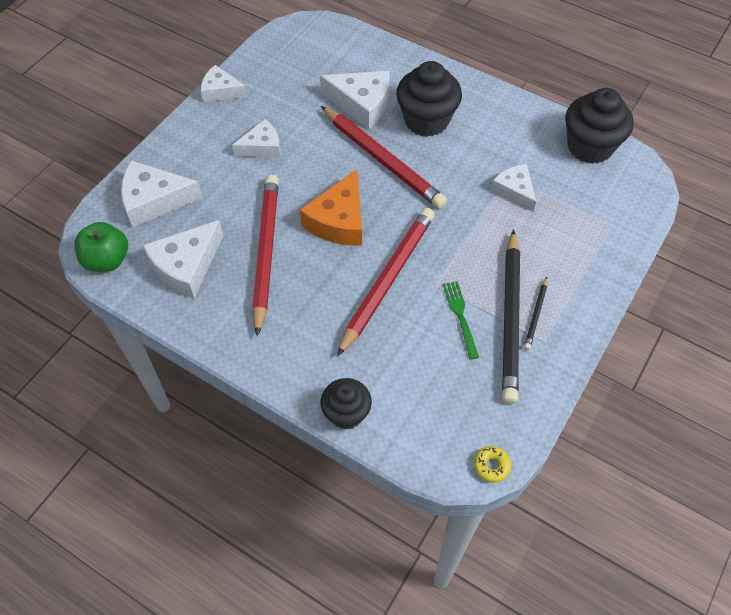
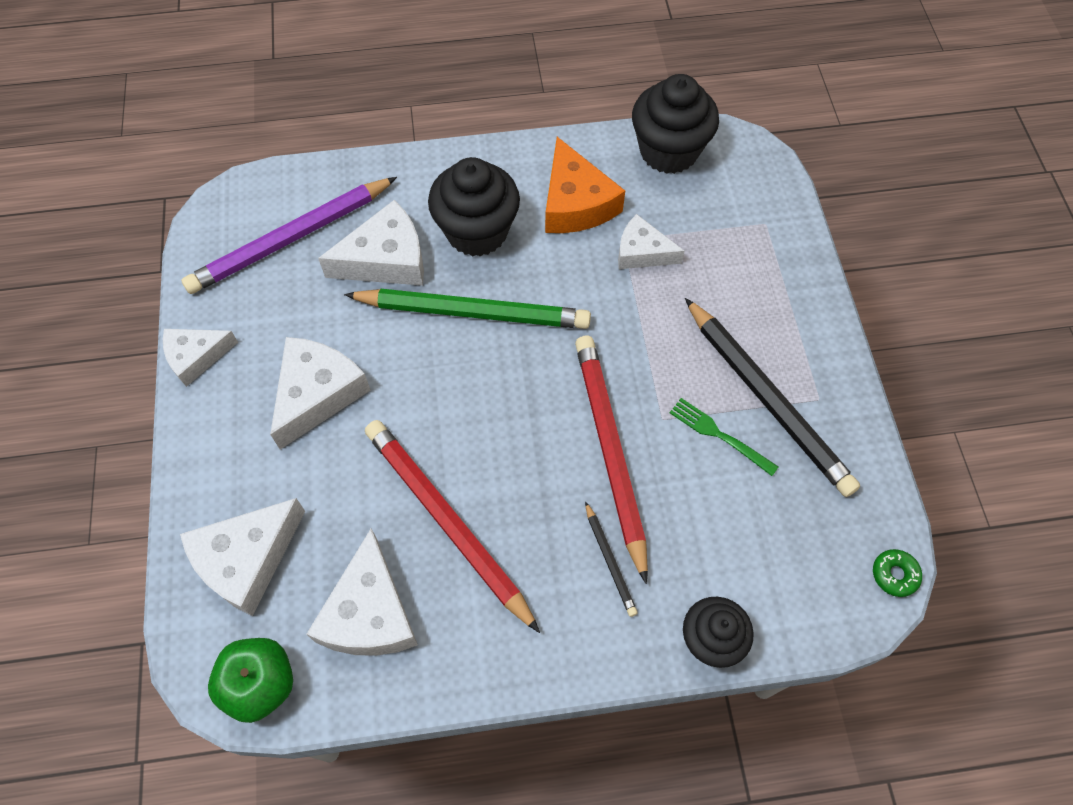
camera: 40 degrees left, 5 degrees up
white cheese [232,119,280,157] -> white cheese [270,337,371,449], size x1.54
orange cheese [300,169,362,246] -> orange cheese moved to [545,137,625,233]
red pencil [321,106,447,209] -> green pencil [344,289,591,329]
yellow donut [474,446,512,483] -> green donut [873,549,922,597]
black pencil [524,277,547,350] -> black pencil moved to [585,501,638,617]
none -> purple pencil [181,177,397,294]

